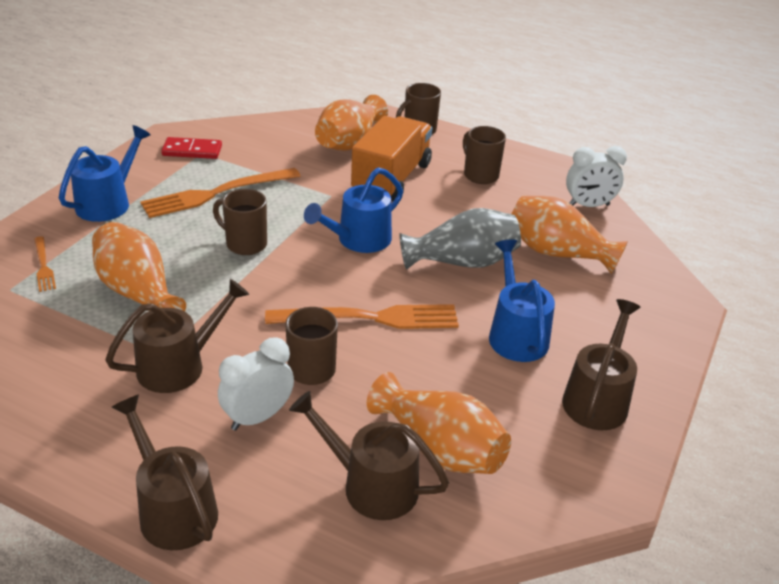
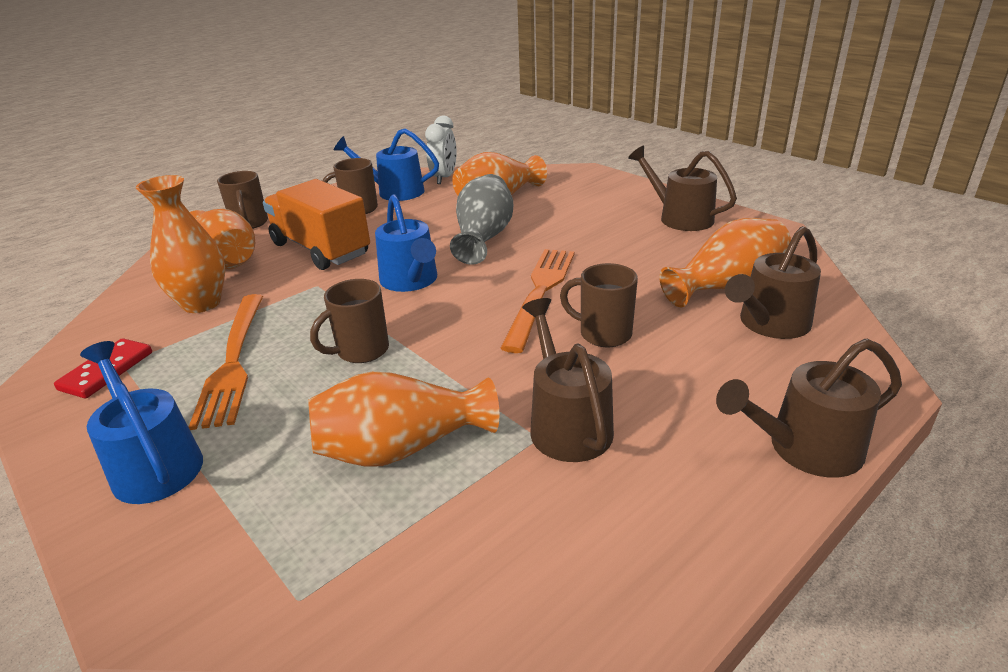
camera: 65 degrees left, 5 degrees down
orange fork [34,236,56,292] -> none
white clock [218,338,294,431] -> none
blue watering can [489,240,555,362] -> blue watering can moved to [334,128,439,201]
none -> orange vase [136,175,225,313]

